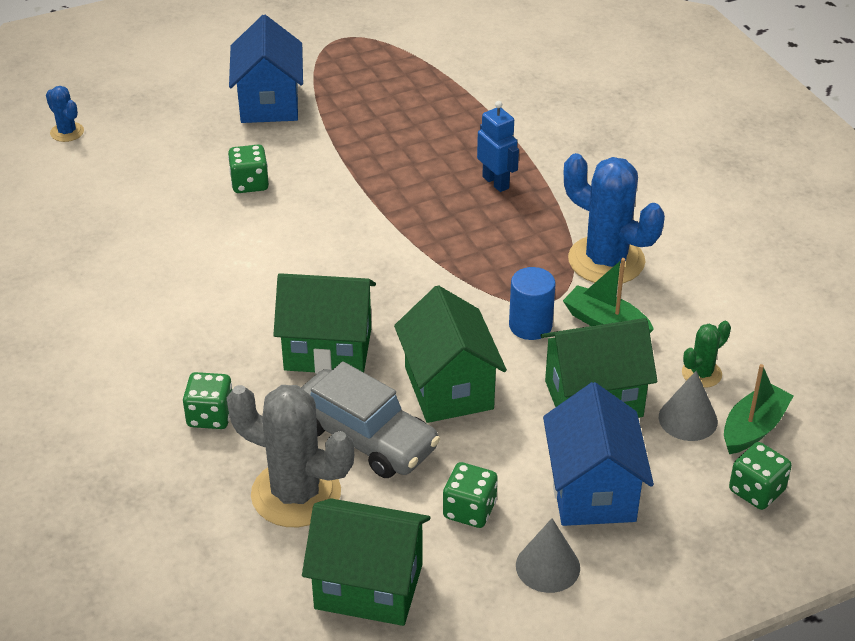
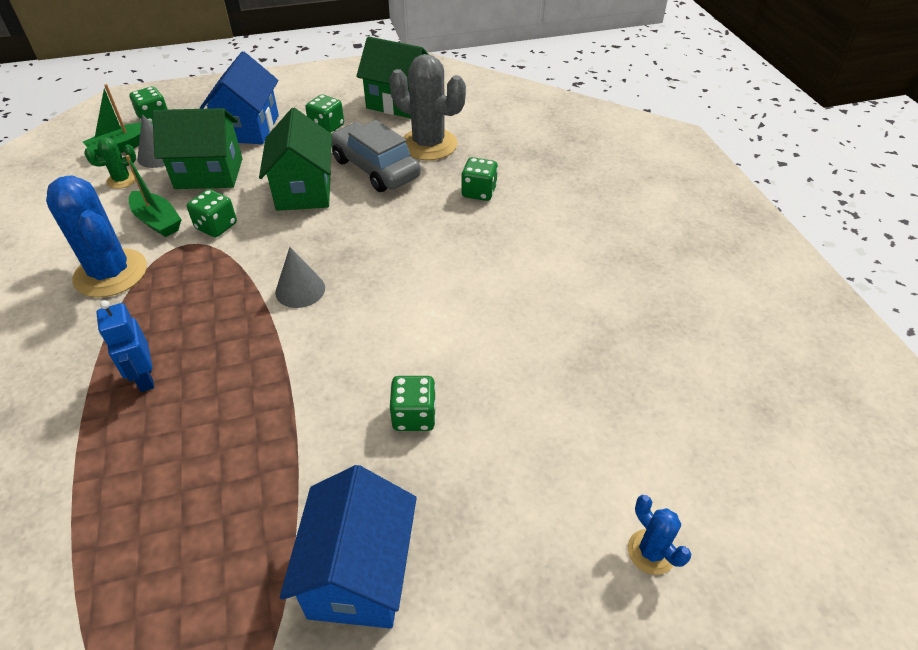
camera: 170 degrees left, 5 degrees up
green house [274,273,376,374] -> none
blue cylinder [509,267,556,340] -> green dice [187,189,237,237]
grey cone [516,518,580,593] -> grey cone moved to [275,247,325,308]

